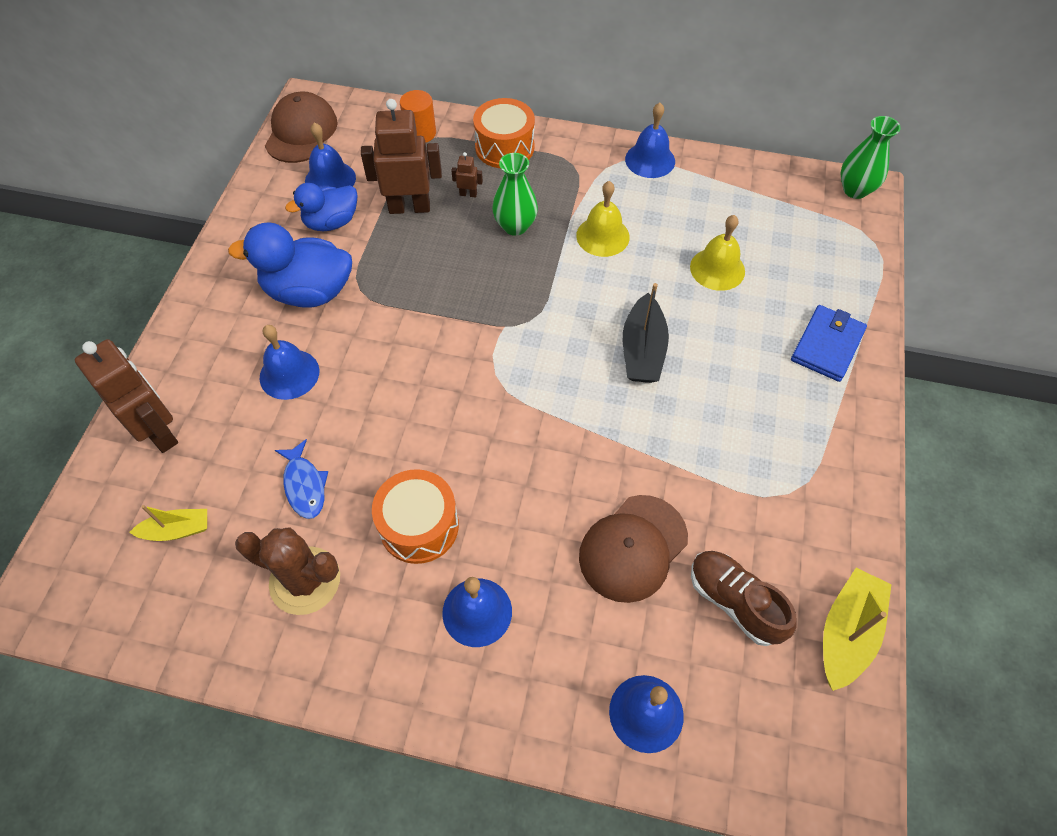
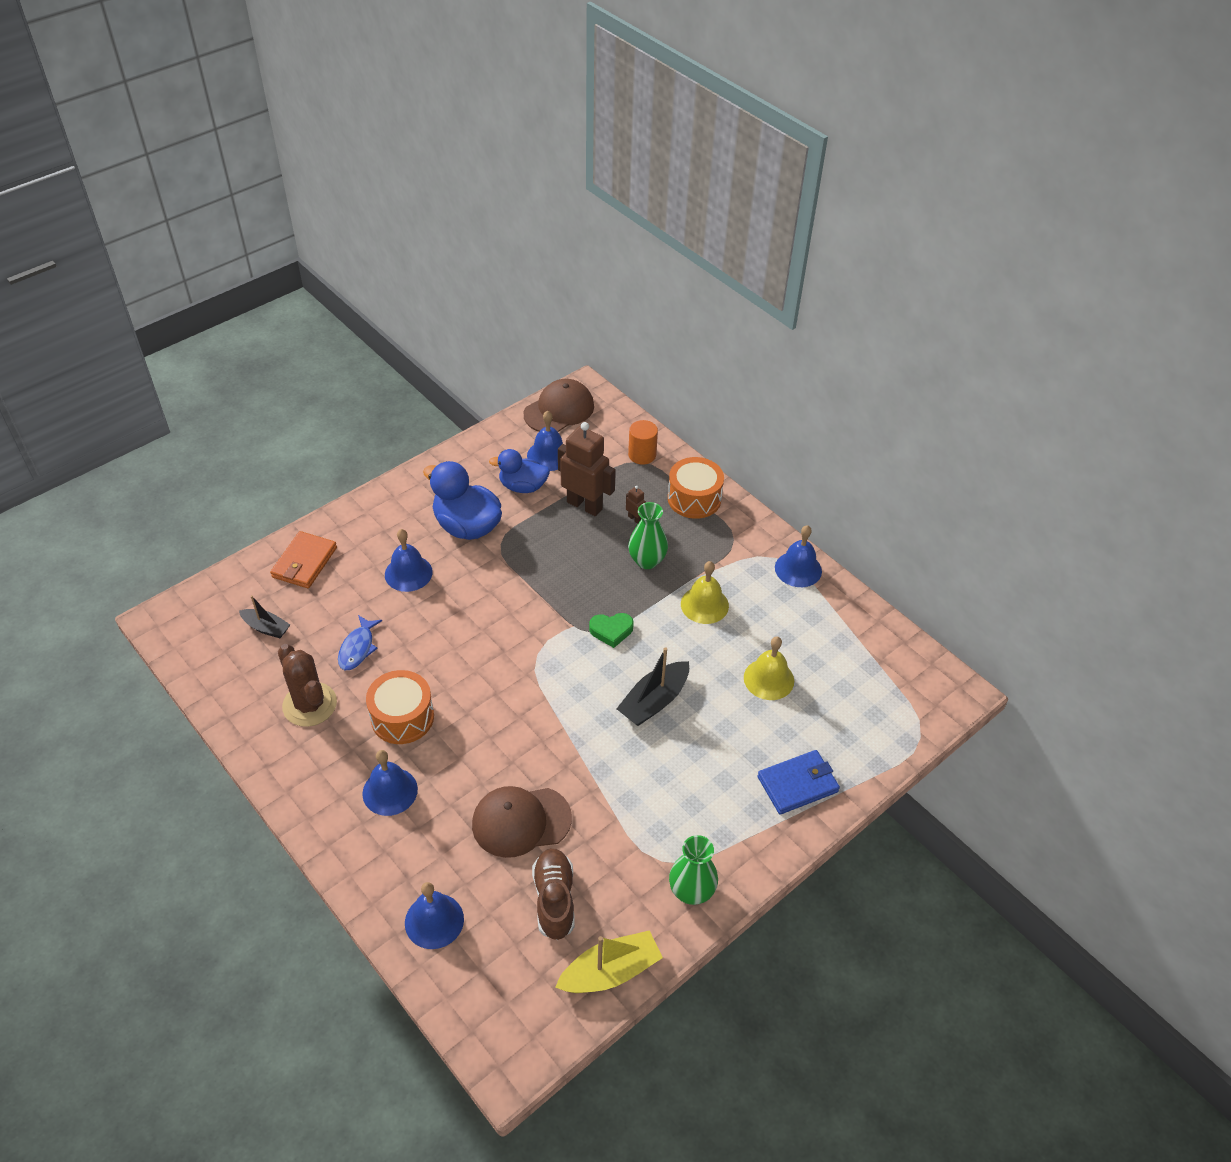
camera: 35 degrees right, 10 degrees down
brown robot [75,339,178,453] -> orange wallet [270,531,337,588]
yellow boat [129,505,207,541] -> black boat [239,595,290,638]
green vase [840,116,901,199] -> green vase moved to [669,835,718,905]
none -> green heart [589,613,634,648]

